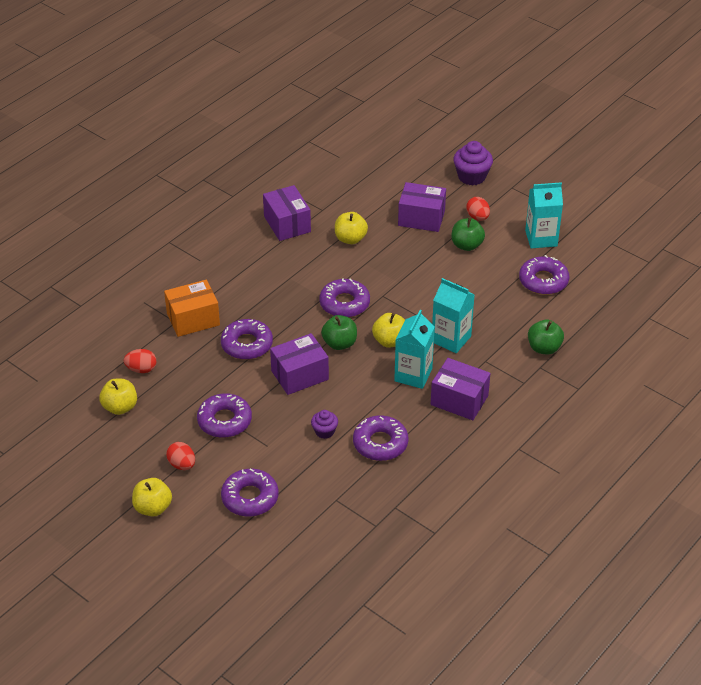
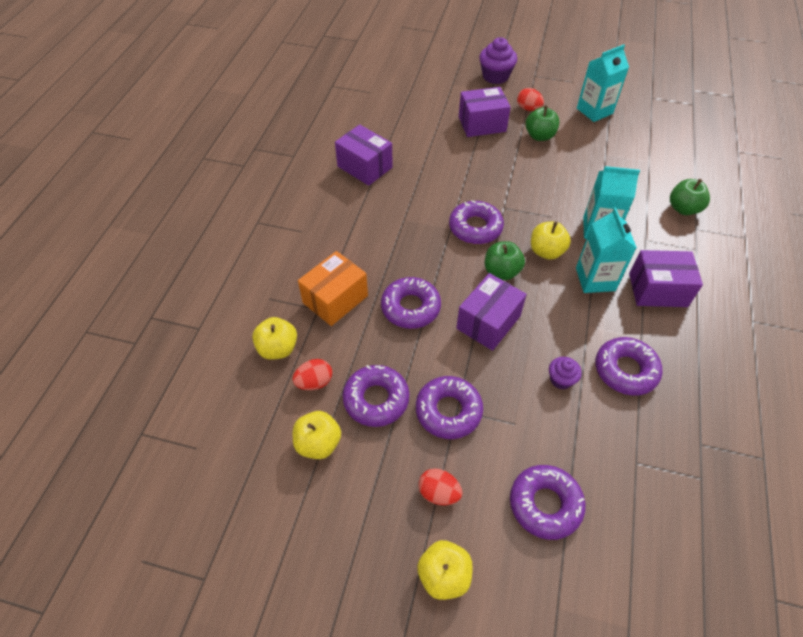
camera: 25 degrees left, 10 degrees up
yellow apple [335,212,368,244] -> yellow apple moved to [252,317,297,360]
purple donut [519,255,569,295] -> purple donut moved to [343,365,409,427]

